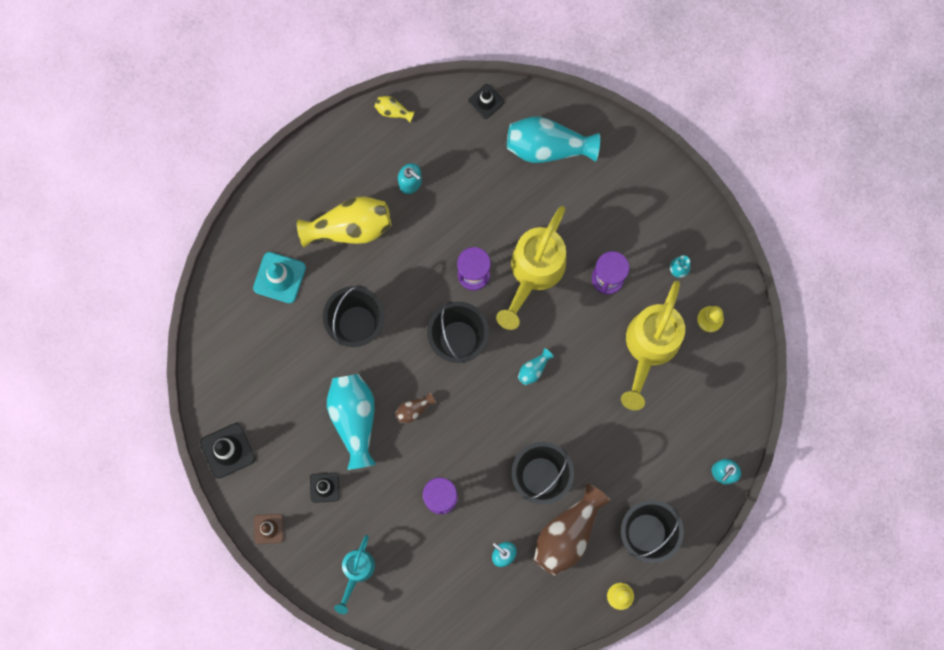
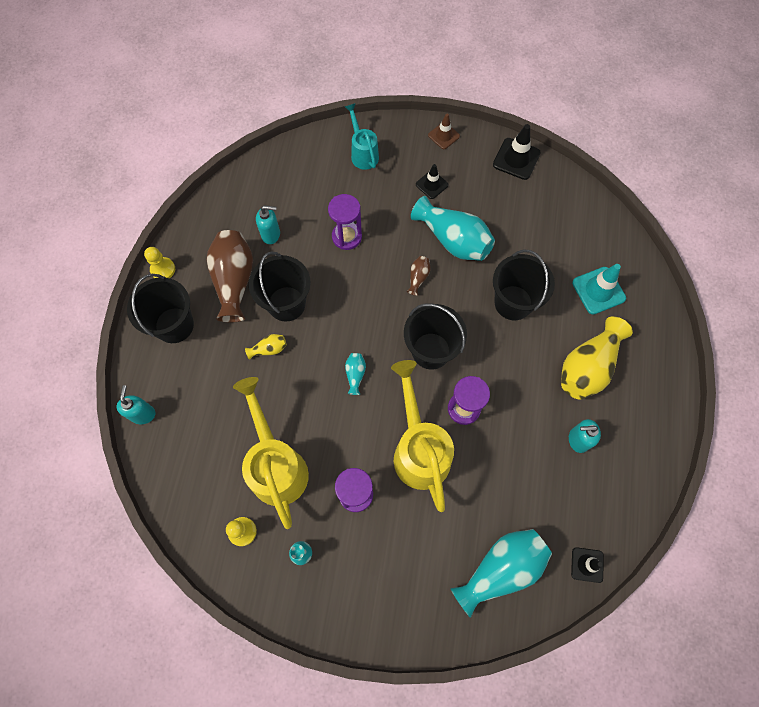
camera: 140 degrees right, 10 degrees down
yellow vase [374,96,415,122] -> yellow vase moved to [245,334,287,360]

